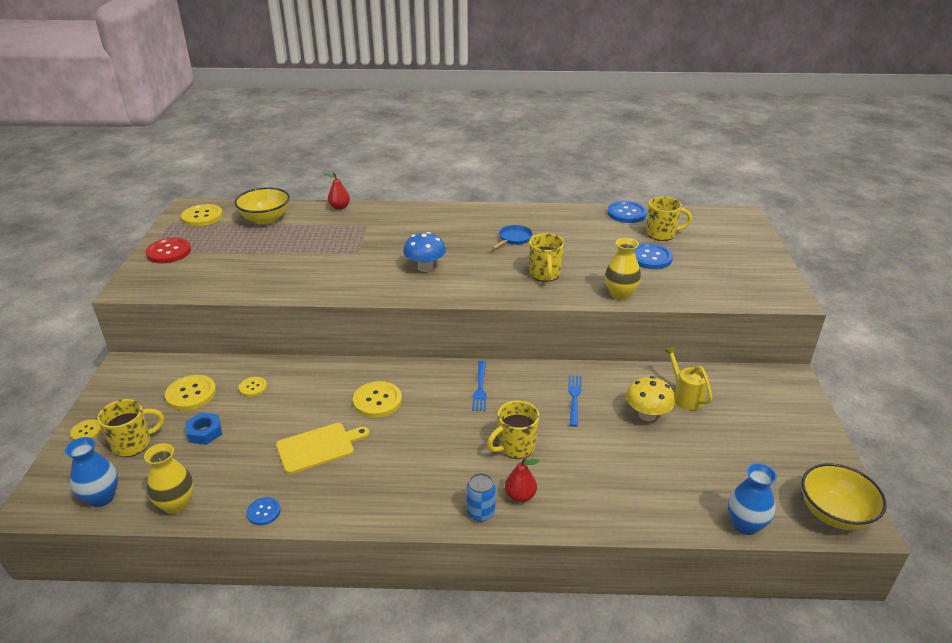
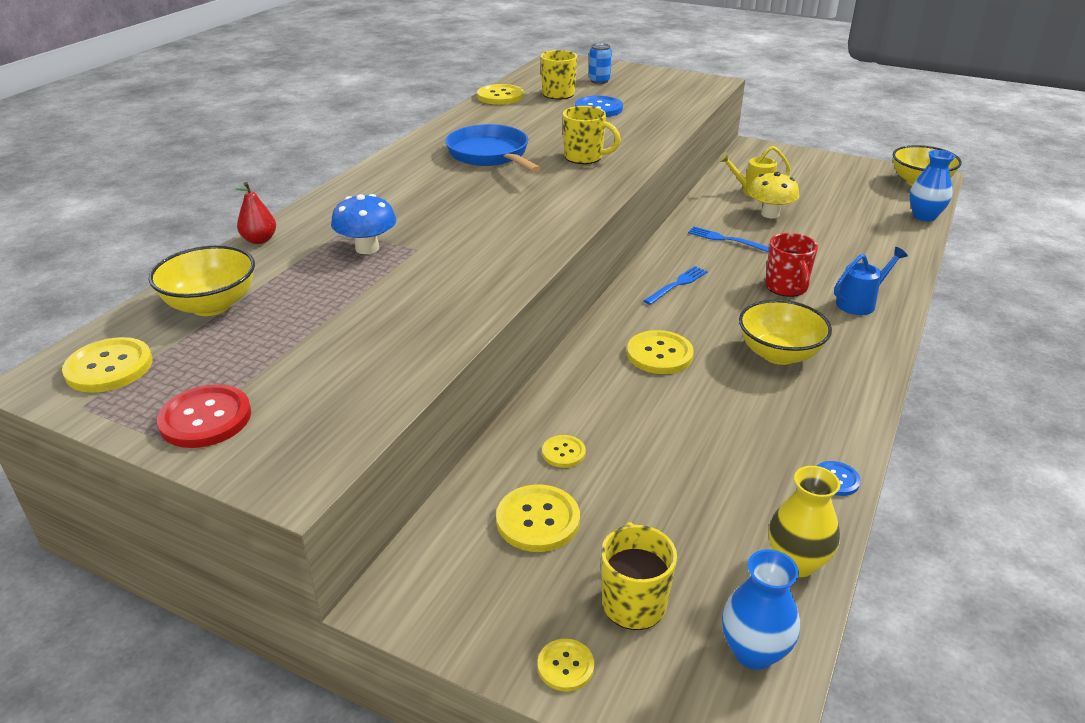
camera: 65 degrees left, 0 degrees up
blue nut [185,412,222,445] -> none
yellow cutting board [276,423,370,474] -> none
blue mushroom [403,232,446,272] -> blue mushroom moved to [331,194,396,254]
blue can [466,473,496,522] -> blue can moved to [589,43,612,84]
blue fork [472,361,487,411] -> blue fork turned 75 degrees counterclockwise [644,266,708,305]
yellow mug [487,401,540,459] -> red mug [765,233,818,297]
blue pan [492,225,533,249] -> blue pan [446,124,541,173], size x1.88
red pear [505,457,540,502] -> blue watering can [834,247,908,315]
yellow vase [605,238,641,300] -> none
blue button [607,201,647,223] -> yellow button [477,84,524,105]
none -> yellow bowl [739,299,832,365]

